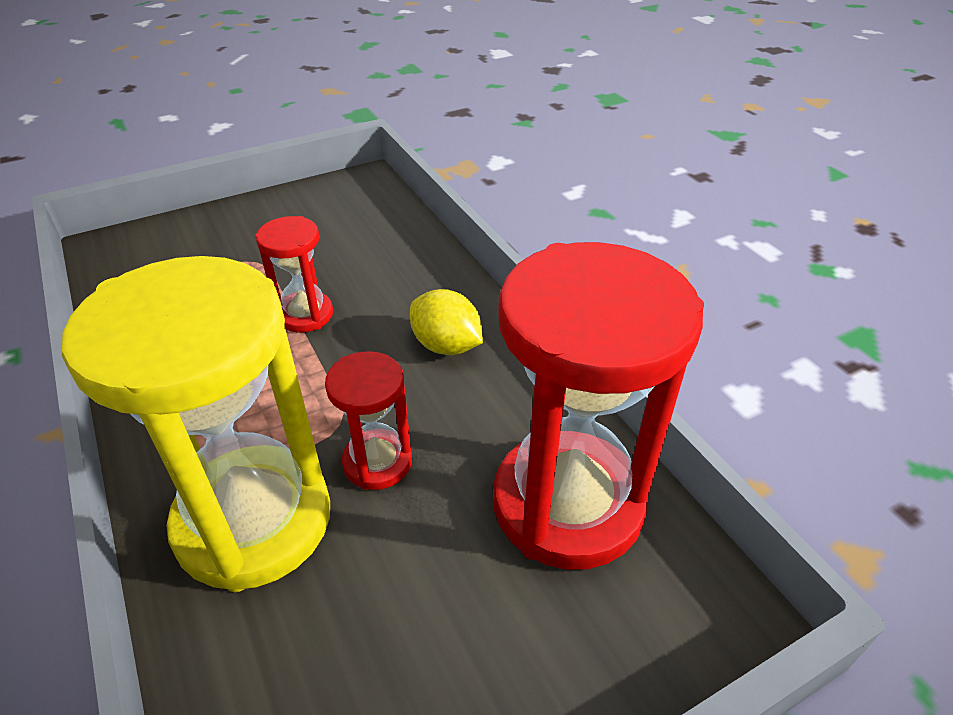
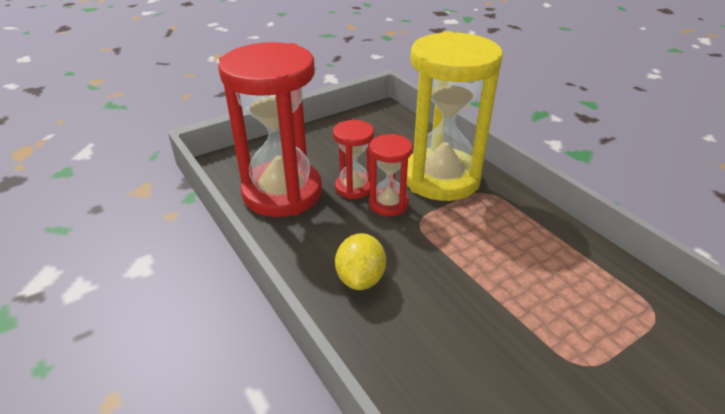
camera: 175 degrees right, 5 degrees down
red hourglass [256,216,333,333] -> red hourglass moved to [333,120,374,199]
yellow lemon [410,289,483,355] -> yellow lemon turned 60 degrees clockwise [335,233,386,290]

